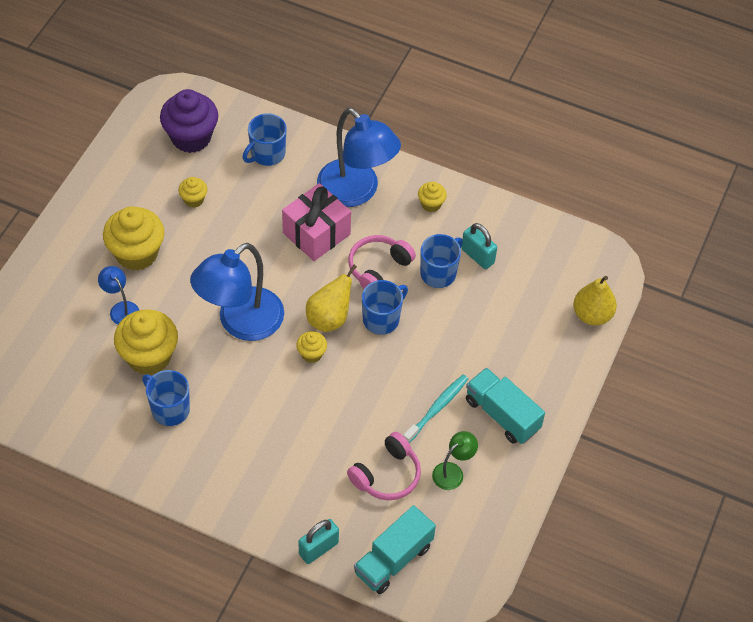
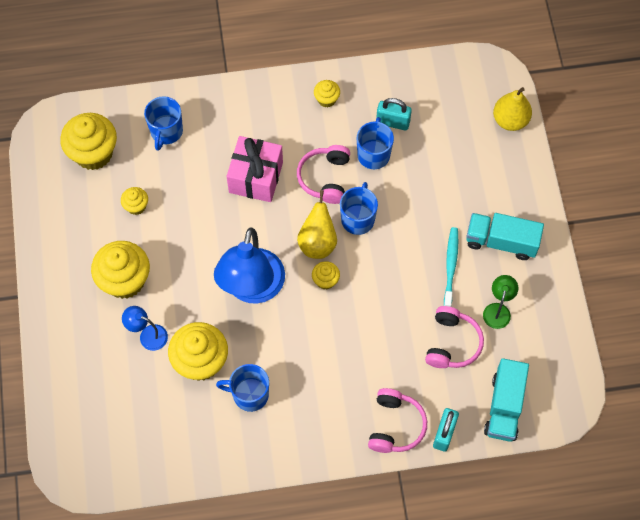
camera: 30 degrees left, 10 degrees up
purple cupcake [160,89,218,153] -> yellow cupcake [60,113,117,170]
blue lamp [317,108,401,207] -> none
none -> pink headphones [368,388,427,453]

